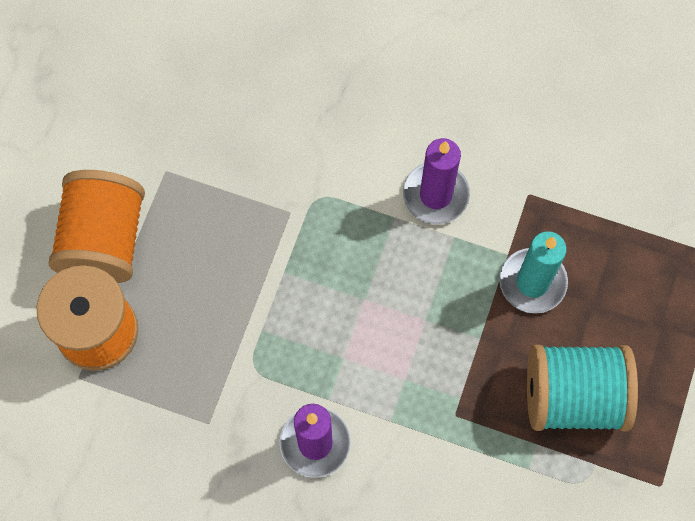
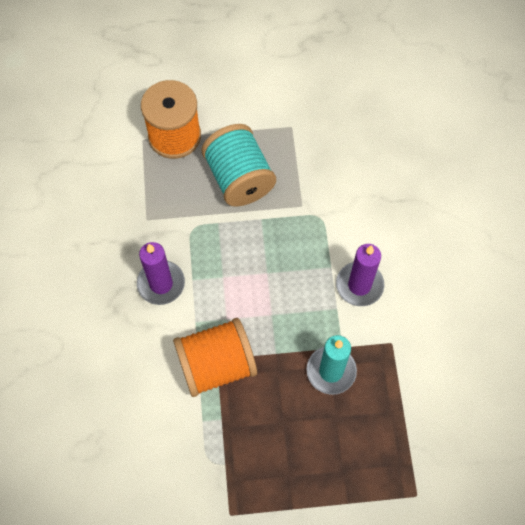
camera: 65 degrees right, 5 degrees down
orange spool [48,170,145,283] -> orange spool moved to [173,318,257,397]
turquoise spool [527,345,638,432] -> turquoise spool moved to [201,124,276,207]

